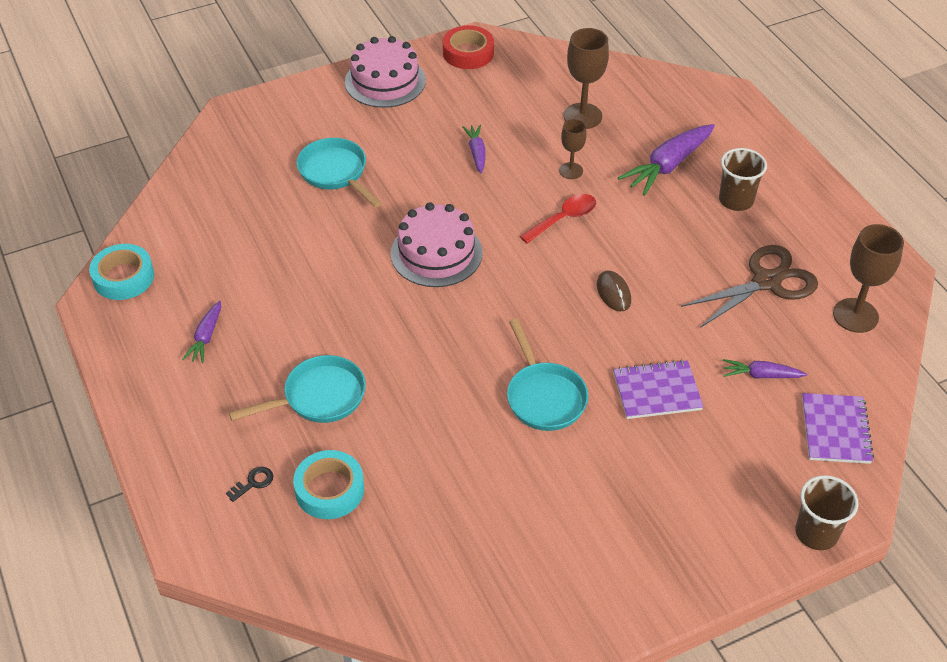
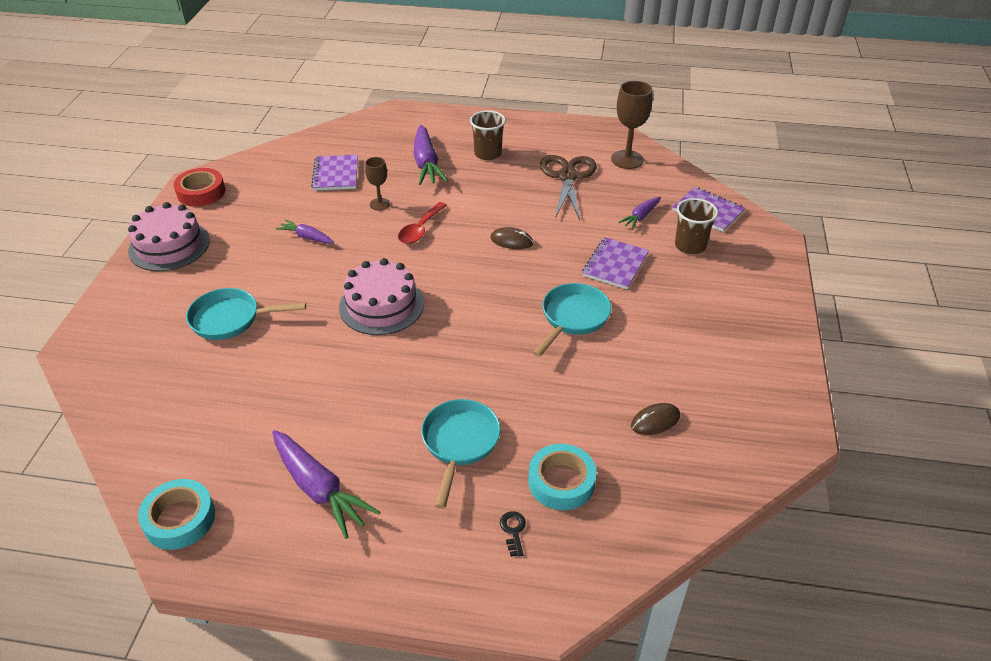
camera: 55 degrees left, 5 degrees down
purple carrot [182,301,221,363] -> purple carrot [272,430,380,539], size x1.80
turquoise pan [507,318,588,431] -> turquoise pan turned 75 degrees counterclockwise [533,283,611,357]
red spoon [520,194,596,244] -> red spoon turned 150 degrees counterclockwise [398,202,447,244]
brown goblet [564,28,609,129] -> purple notebook [311,155,358,191]
brown cup [795,475,859,550] -> brown cup moved to [675,198,718,254]
none -> brown mouse [631,403,680,435]

